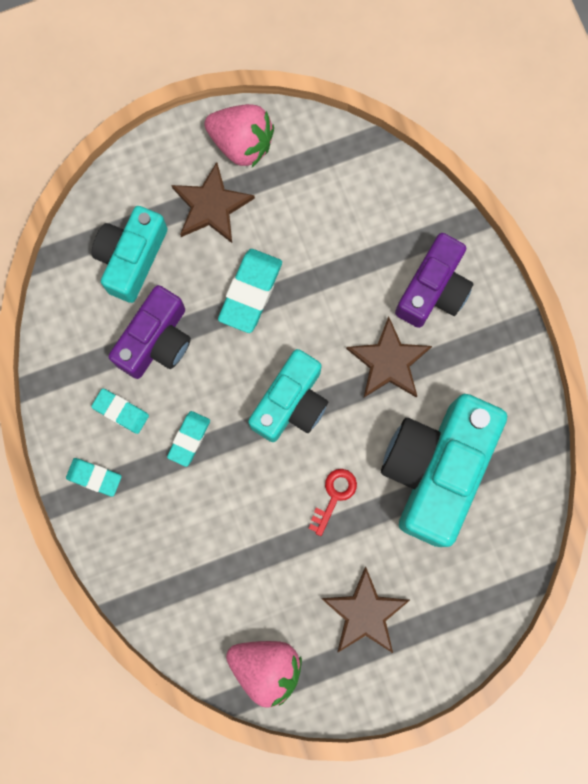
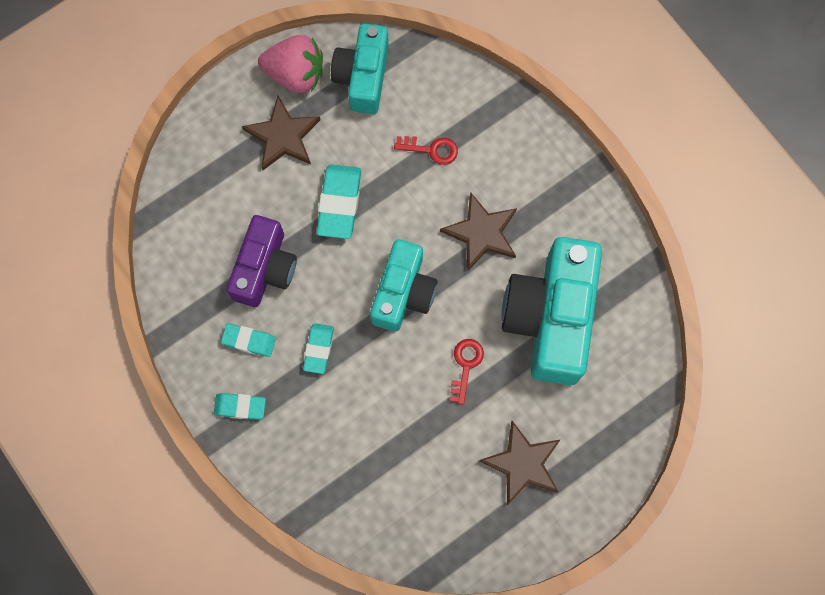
camera: 15 degrees left, 5 degrees down
turquoise camera [92,206,168,303] -> turquoise camera moved to [331,23,389,114]
pink strawberry [226,641,302,708] -> none
purple camera [395,233,474,328] -> none
none -> red key [394,136,458,165]

